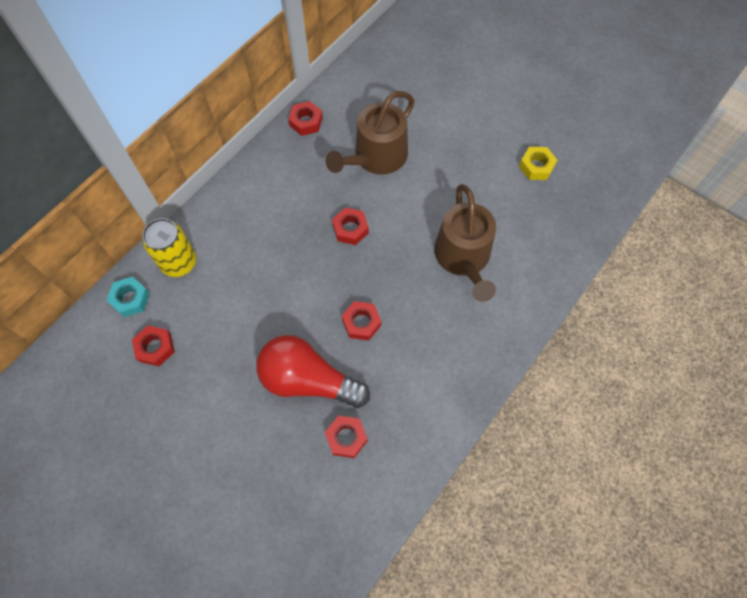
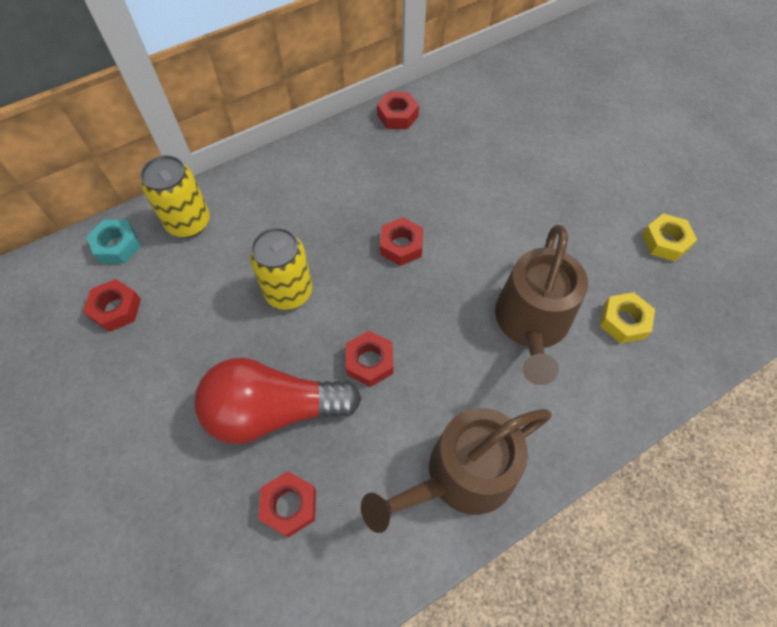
camera: 20 degrees right, 5 degrees down
red light bulb [256,335,370,408] -> red light bulb turned 45 degrees counterclockwise [194,358,362,444]
brown watering can [326,91,415,175] -> brown watering can moved to [361,408,552,533]
none -> yellow can [249,227,312,310]
none -> yellow nut [600,292,655,344]

